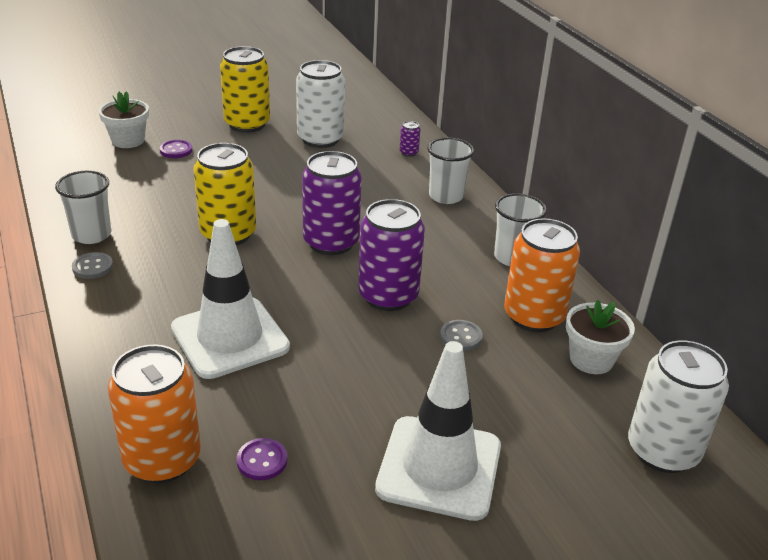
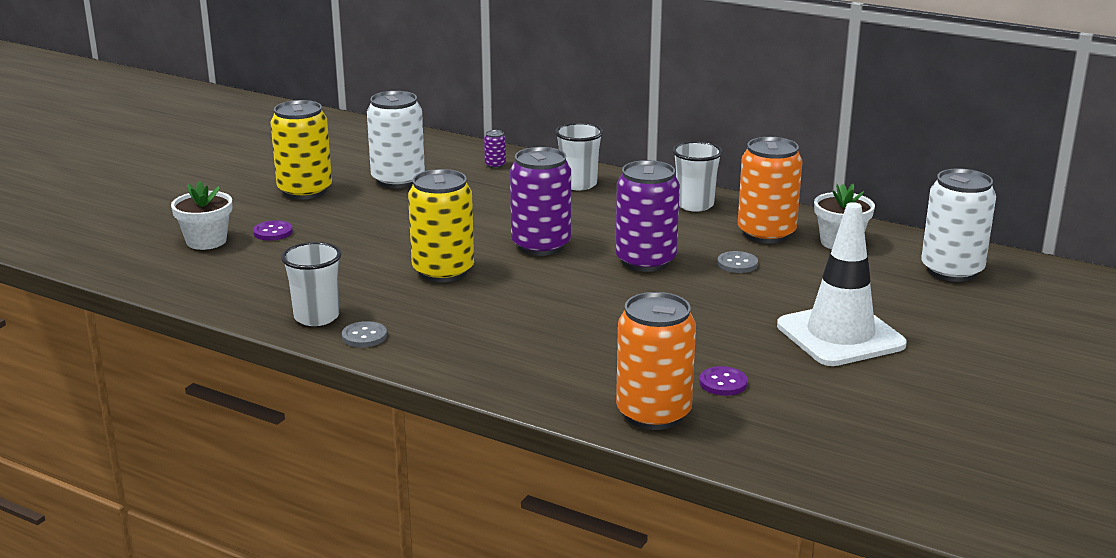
camera: 35 degrees left, 10 degrees down
white traffic cone [171,219,290,379] -> none

